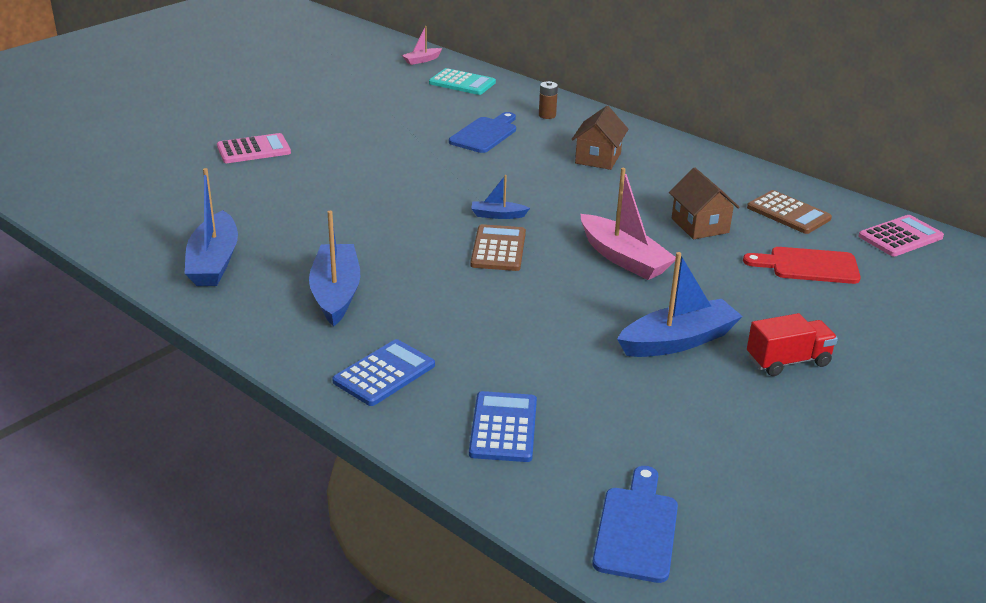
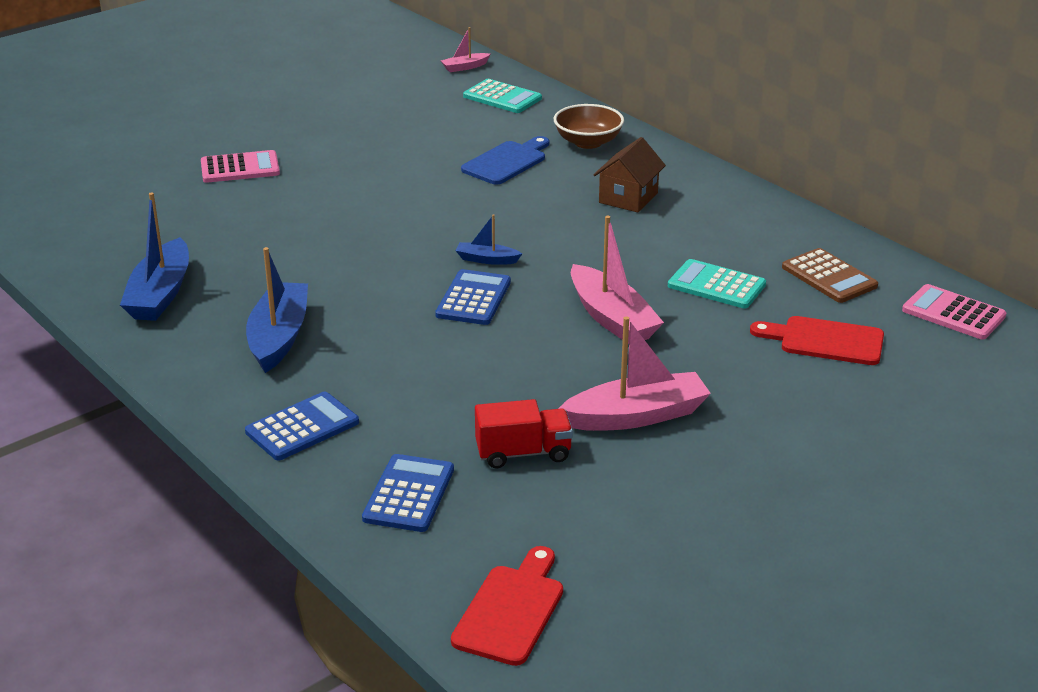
camera: 10 degrees right, 0 degrees up
brown calculator [470,224,526,271] -> blue calculator [435,269,511,325]
brown battery [539,81,558,119] -> brown bowl [554,104,624,149]
blue cutting board [592,466,678,583] -> red cutting board [451,546,563,666]
blue boat [617,252,743,357] -> pink boat [558,317,711,431]
brown house [669,168,740,239] -> turquoise calculator [668,259,766,308]
red truck [747,313,838,376] -> red truck moved to [475,399,573,468]
pink calculator [858,215,944,257] -> pink calculator turned 120 degrees counterclockwise [902,284,1006,340]

